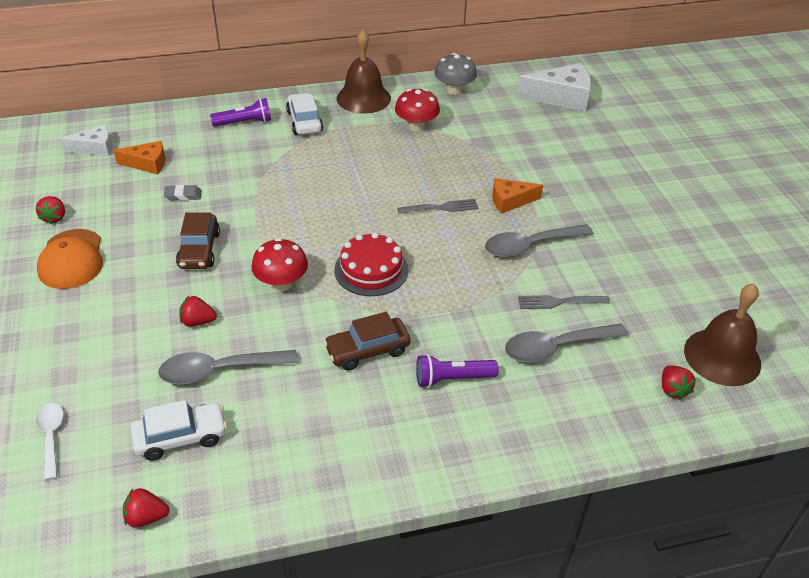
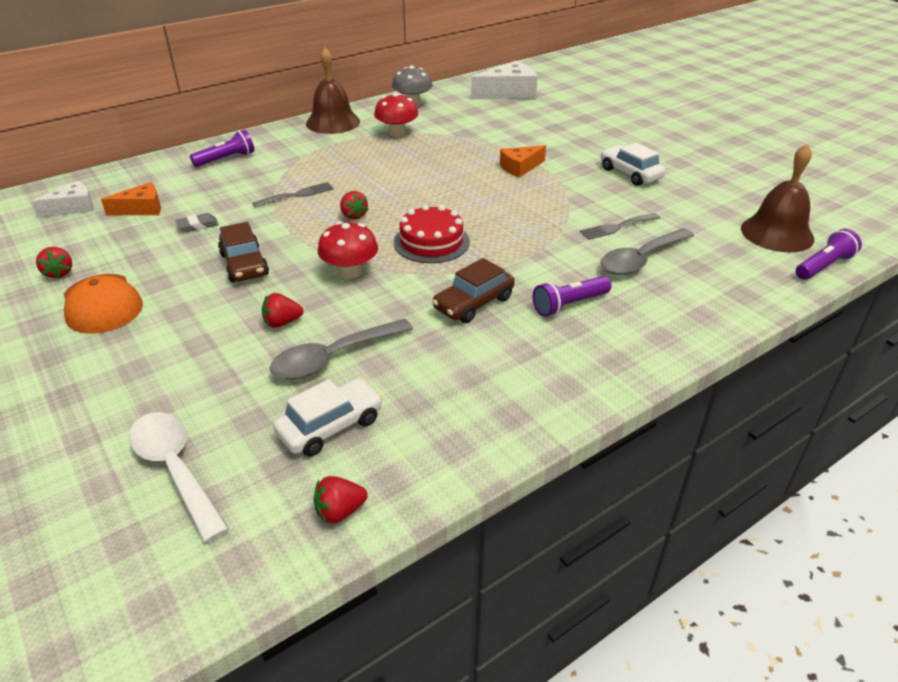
camera: 20 degrees left, 5 degrees down
white spoon [36,403,64,480] -> white spoon [129,412,229,543], size x1.62
white car [286,93,323,135] -> white car moved to [601,142,666,186]
grey fork [397,199,479,214] -> grey fork moved to [252,182,334,208]
grey spoon [485,224,593,258] -> none
red strawberry [662,365,696,400] -> red strawberry moved to [340,191,369,220]
none -> purple flashlight [796,228,862,280]

